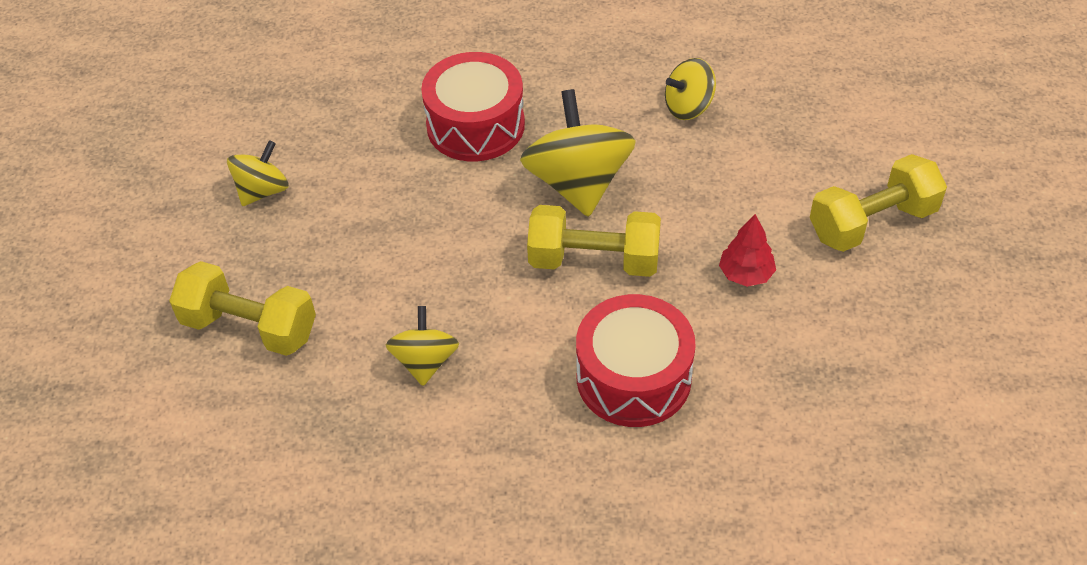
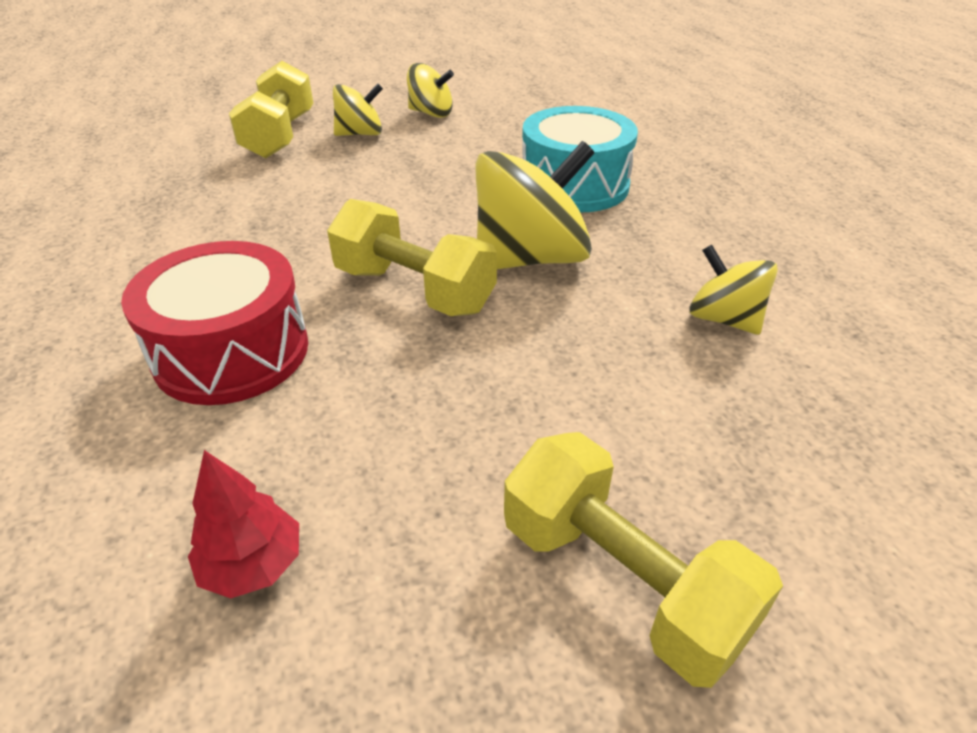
camera: 70 degrees right, 10 degrees down
yellow spinning top [386,306,459,386] -> yellow spinning top moved to [333,83,383,136]
red drum [421,52,525,162] -> turquoise drum [522,106,638,212]
yellow dumbbell [527,205,661,277] -> yellow dumbbell turned 45 degrees counterclockwise [327,199,497,316]
red tree [719,214,776,287] -> red tree moved to [188,450,299,598]

